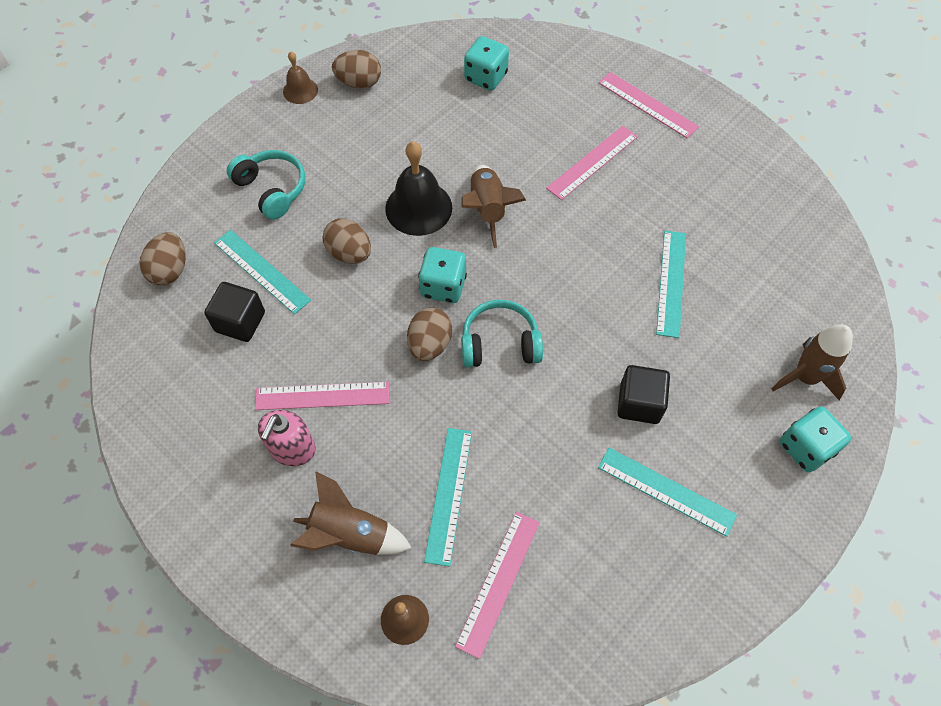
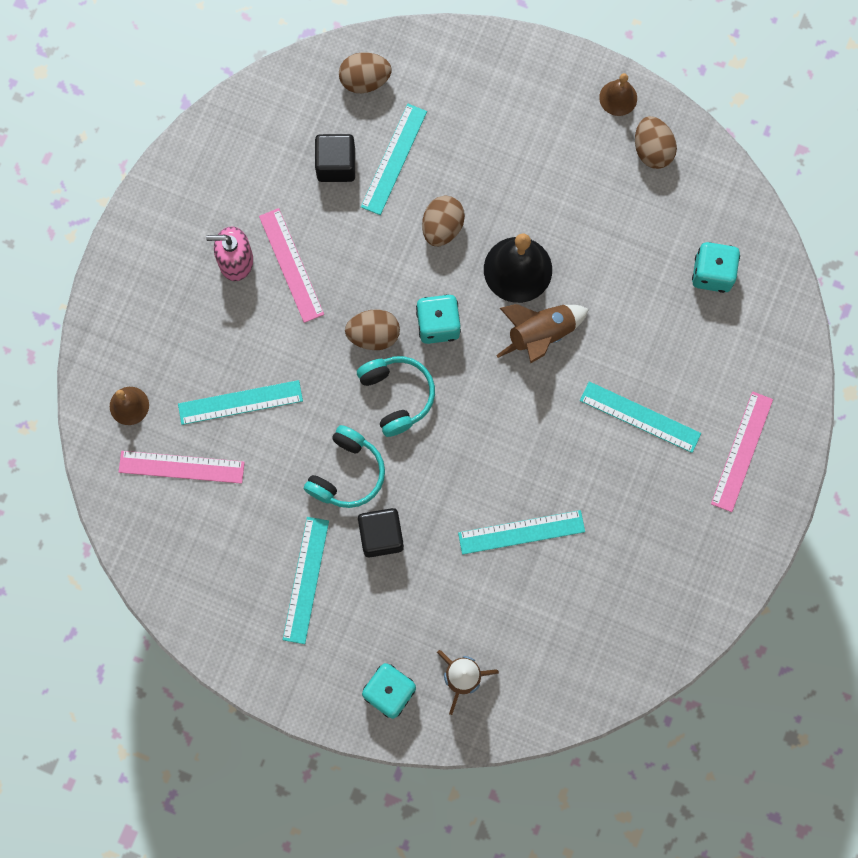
camera: 70 degrees right, 15 degrees up
turquoise headphones [227,150,305,220] -> turquoise headphones moved to [304,425,385,508]
brown rocket [290,471,412,555] -> none
pink ruler [546,126,638,200] -> turquoise ruler [580,381,701,453]

